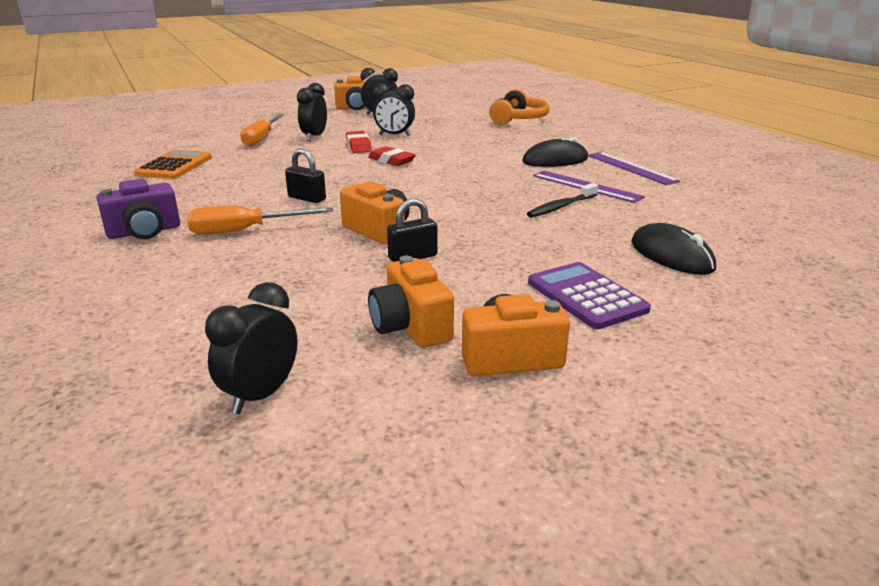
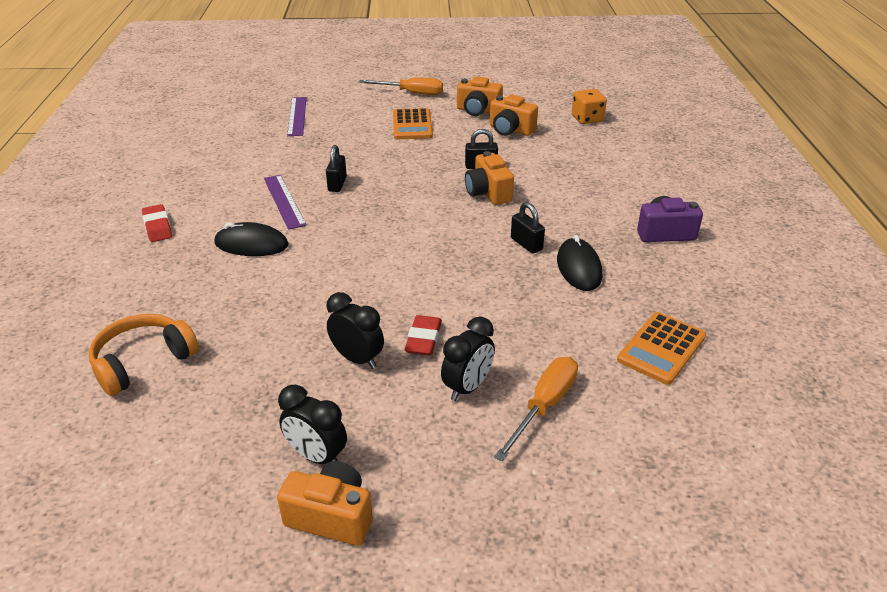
camera: 155 degrees left, 10 degrees up
orange screwdriver [187,206,333,235] -> orange screwdriver moved to [359,78,443,95]
black clock [205,282,298,414] -> orange dice [572,89,607,124]
red eraser [368,147,416,166] -> red eraser moved to [142,204,172,242]
orange camera [368,256,454,348] -> orange camera turned 120 degrees clockwise [490,95,538,136]
black toothbrush [527,183,598,218] -> black padlock [326,145,347,192]
purple calculator [528,262,651,329] -> orange calculator [393,108,433,139]
purple ruler [588,152,680,185] -> purple ruler moved to [287,97,307,136]
black mouse [631,223,716,275] -> black mouse moved to [557,235,602,291]

